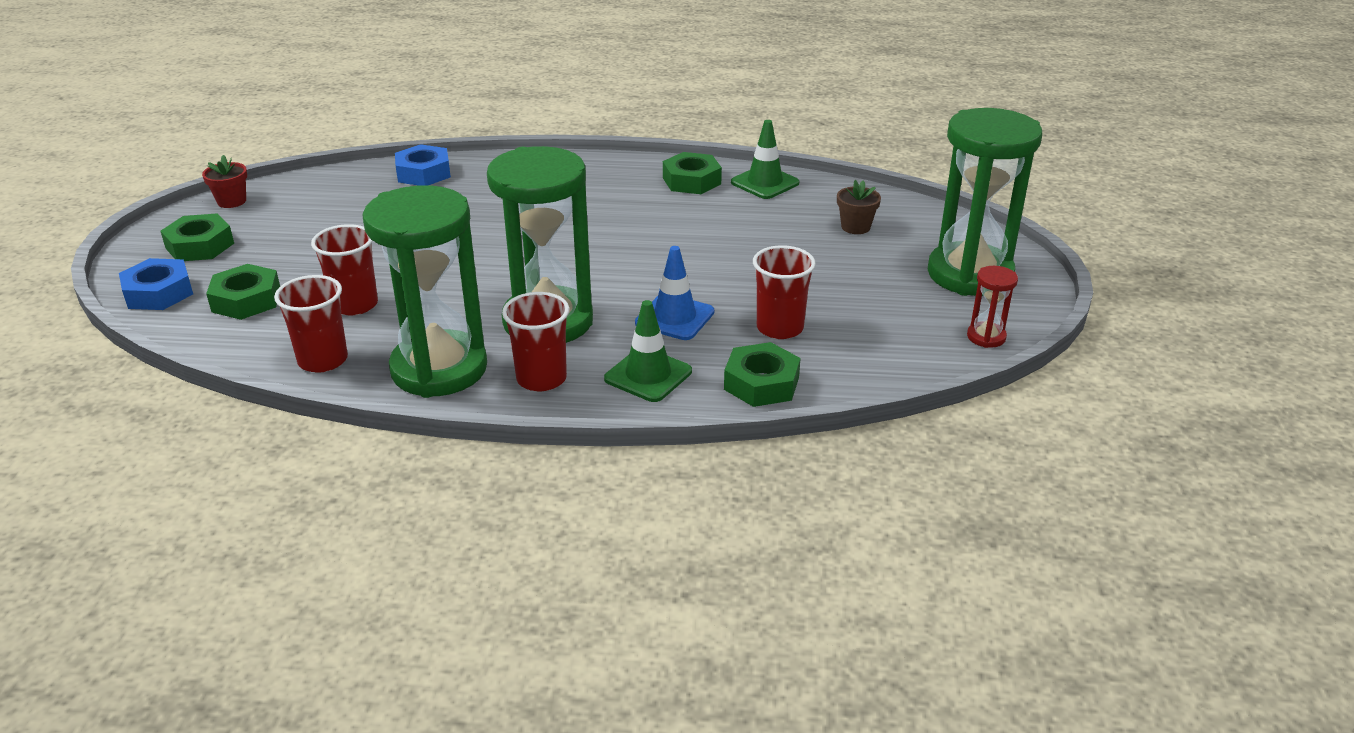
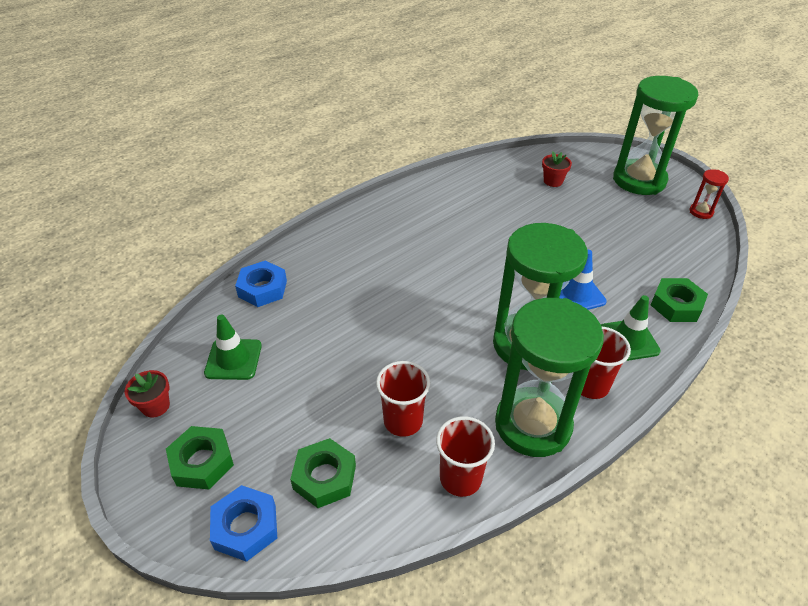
camera: 45 degrees left, 10 degrees up
green nut [663,152,722,194] -> none
green traffic cone [731,120,799,199] -> green traffic cone moved to [204,315,262,380]
red cup [753,245,816,339] -> none
brown flower pot [837,180,881,234] -> red flower pot [542,151,572,187]

